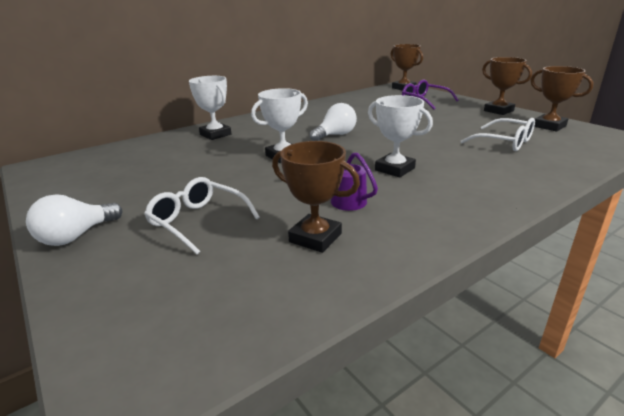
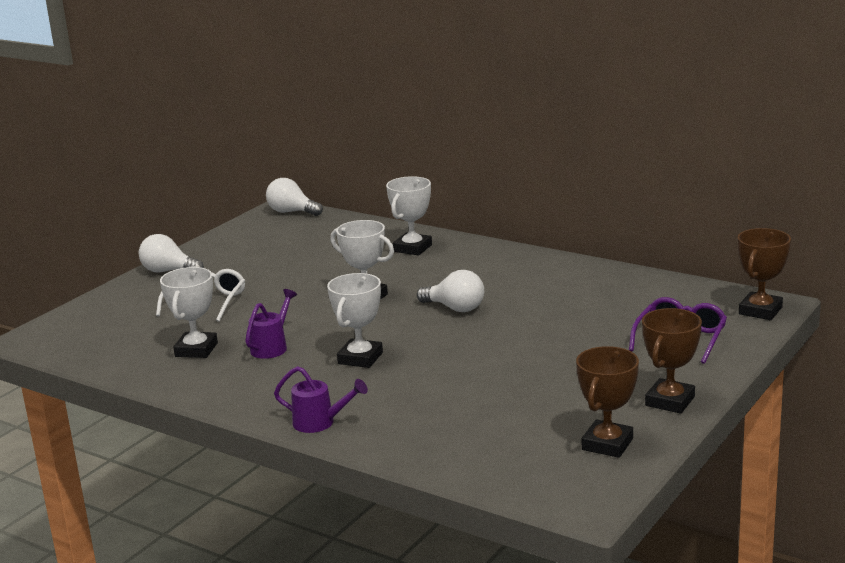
camera: 70 degrees right, 5 degrees down
brown trophy [272,141,360,253] -> white trophy [160,267,218,358]
white glasses [461,118,535,151] -> none
none -> white light bulb [266,178,323,216]
none -> purple watering can [274,366,368,433]

